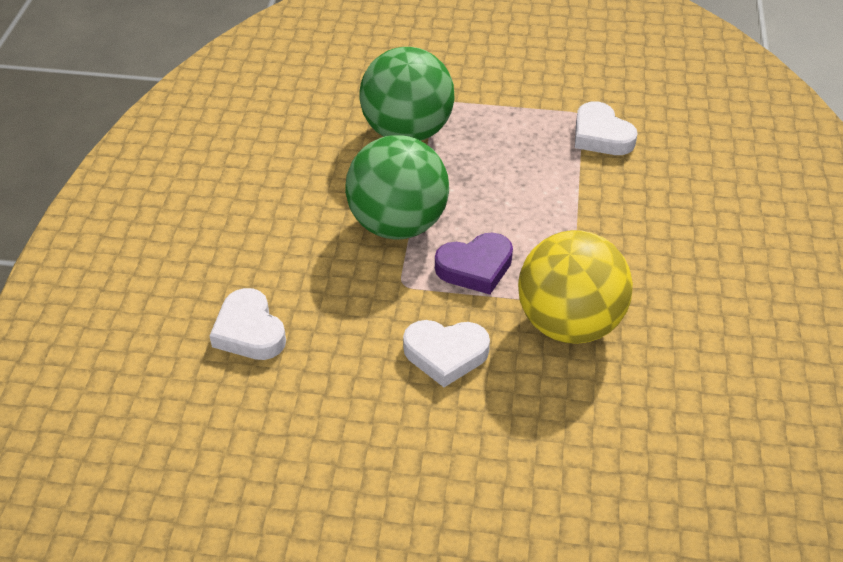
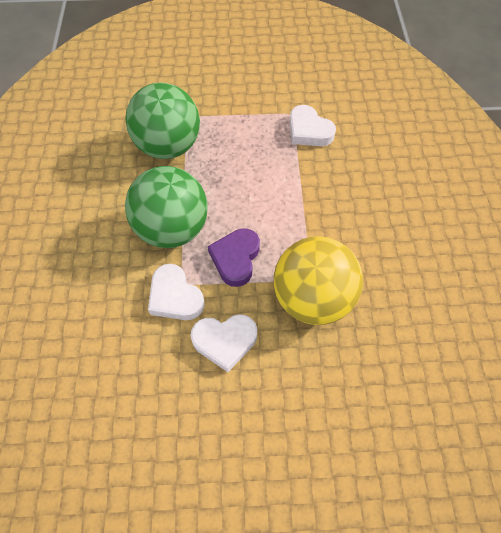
camera: 10 degrees left, 15 degrees up
white heart [210,288,286,360] -> white heart moved to [148,264,204,320]
purple heart [435,233,513,294] -> purple heart turned 135 degrees clockwise [208,228,260,287]

